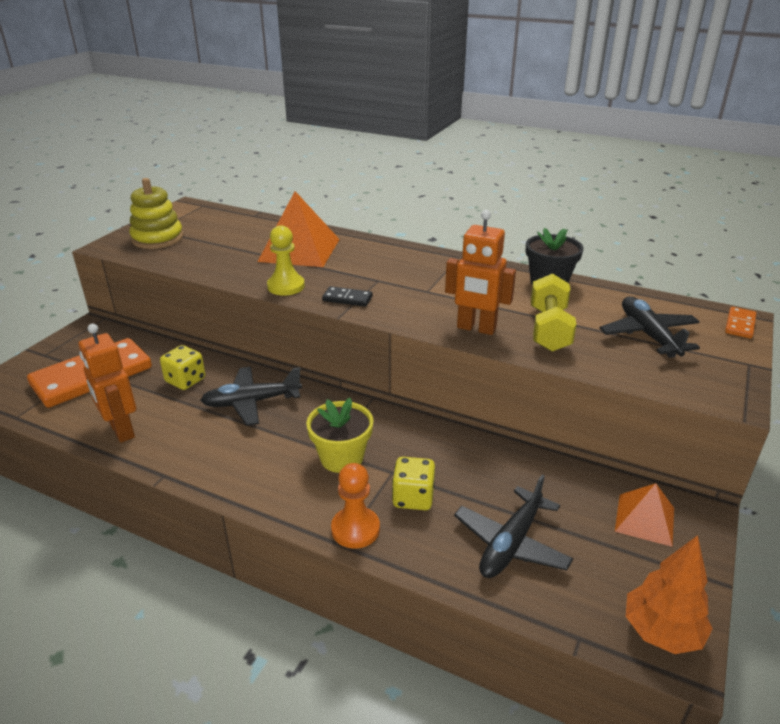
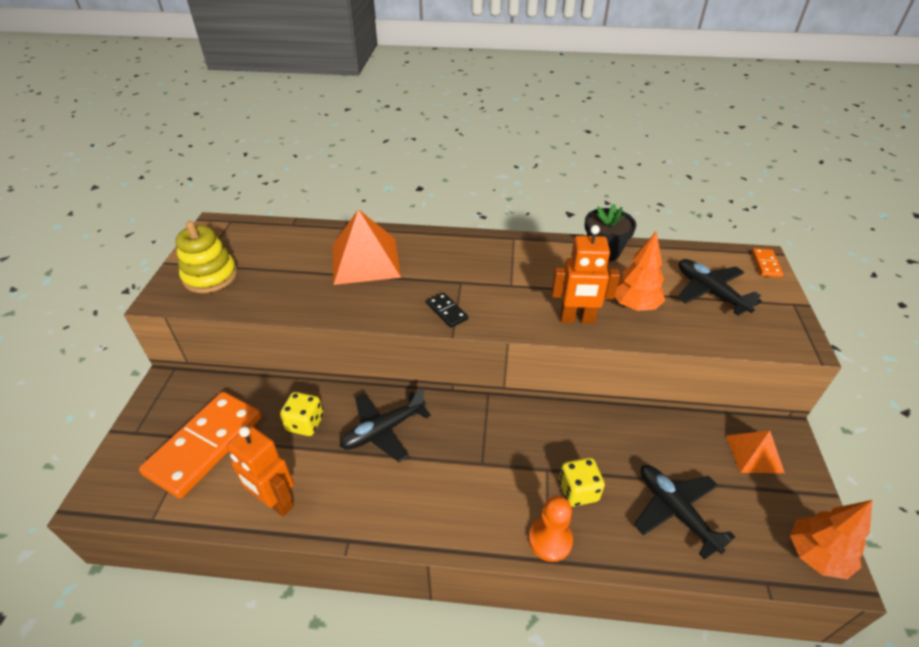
camera: 20 degrees left, 10 degrees up
yellow pawn [267,225,305,296] -> none
yellow flower pot [306,398,373,473] -> none
black domino [322,286,373,307] -> black domino turned 60 degrees clockwise [427,293,468,328]
black plane [454,475,573,578] -> black plane turned 135 degrees clockwise [634,465,735,560]
yellow dumbbell [531,273,577,352] -> orange tree [615,231,665,311]

